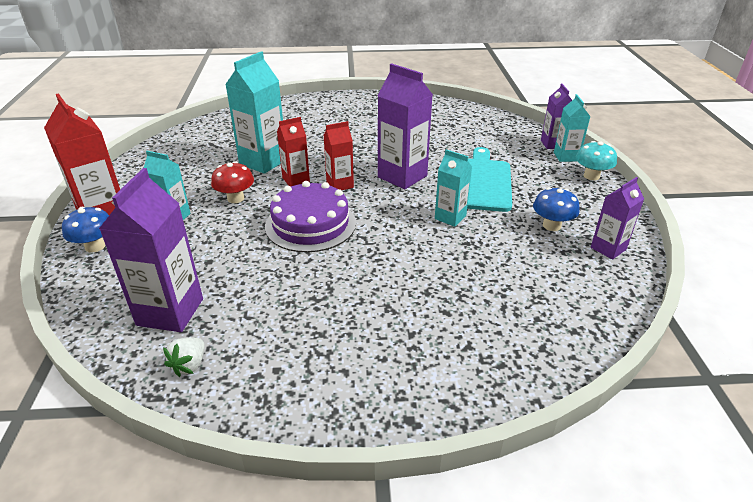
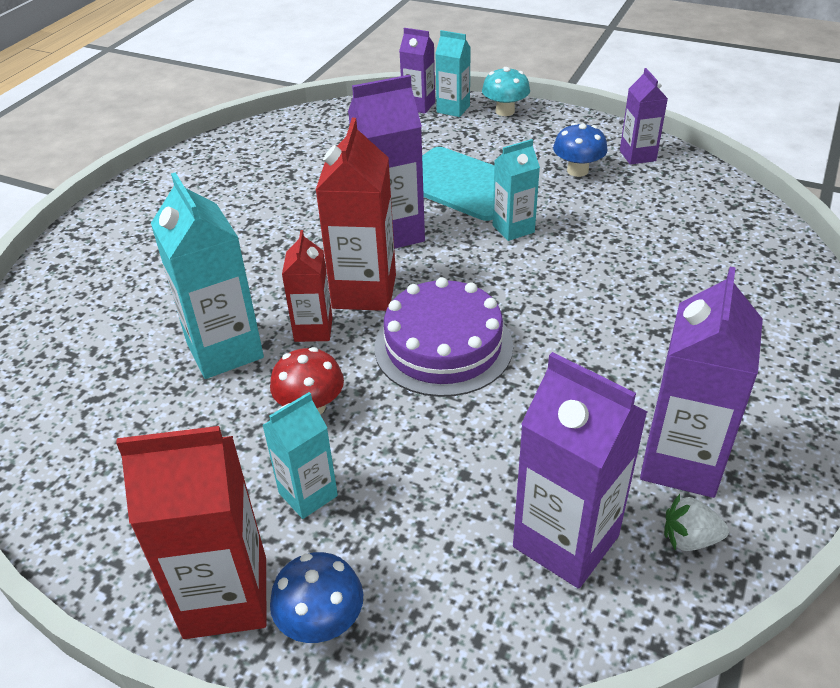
camera: 60 degrees left, 5 degrees up
white strawberry [163,337,204,377] -> white strawberry turned 135 degrees clockwise [664,494,729,551]
red carton [323,121,354,190] -> red carton [315,118,396,311], size x1.69
none -> purple carton [640,267,763,498]

